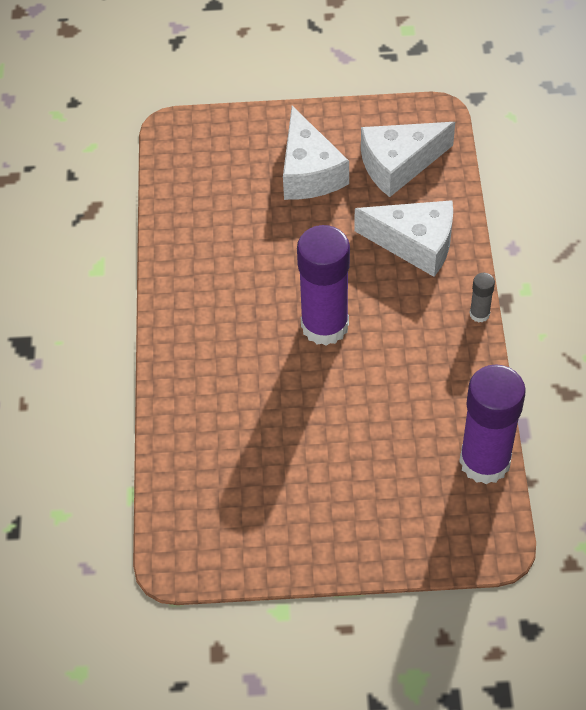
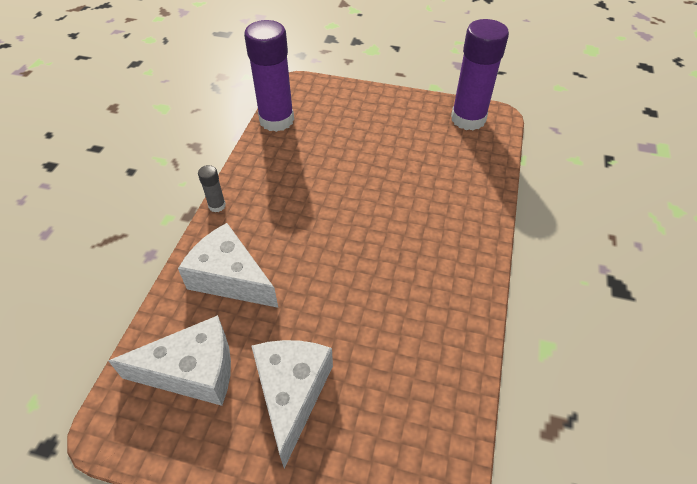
camera: 165 degrees left, 5 degrees down
purple glue stick [297,225,350,346] -> purple glue stick moved to [451,19,509,130]

